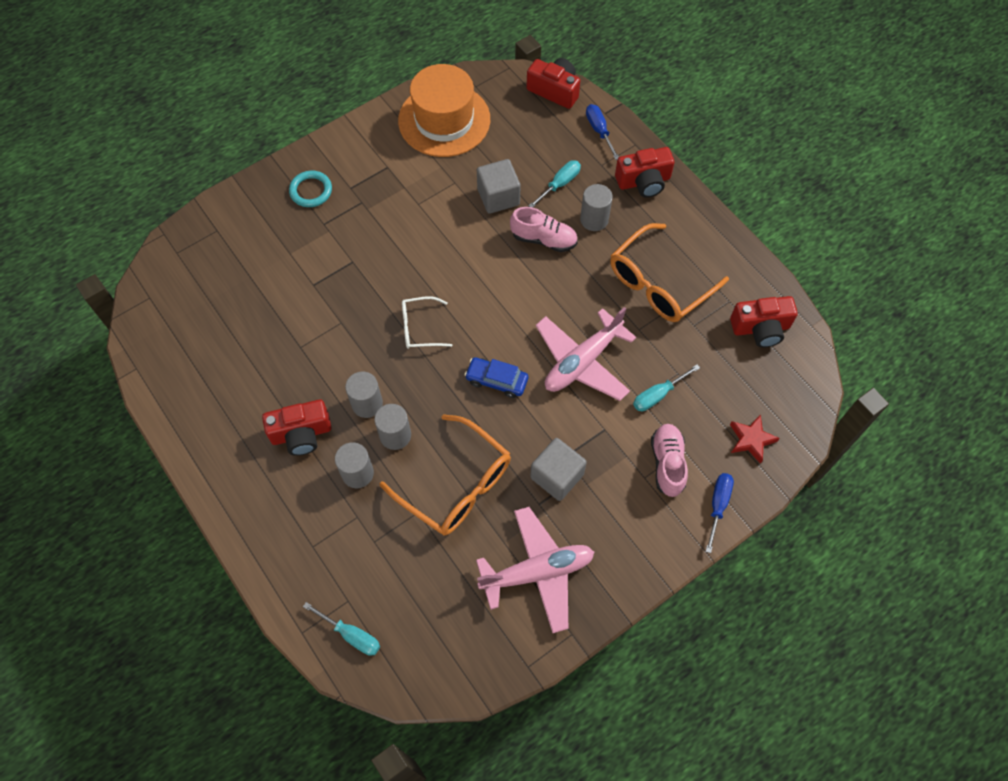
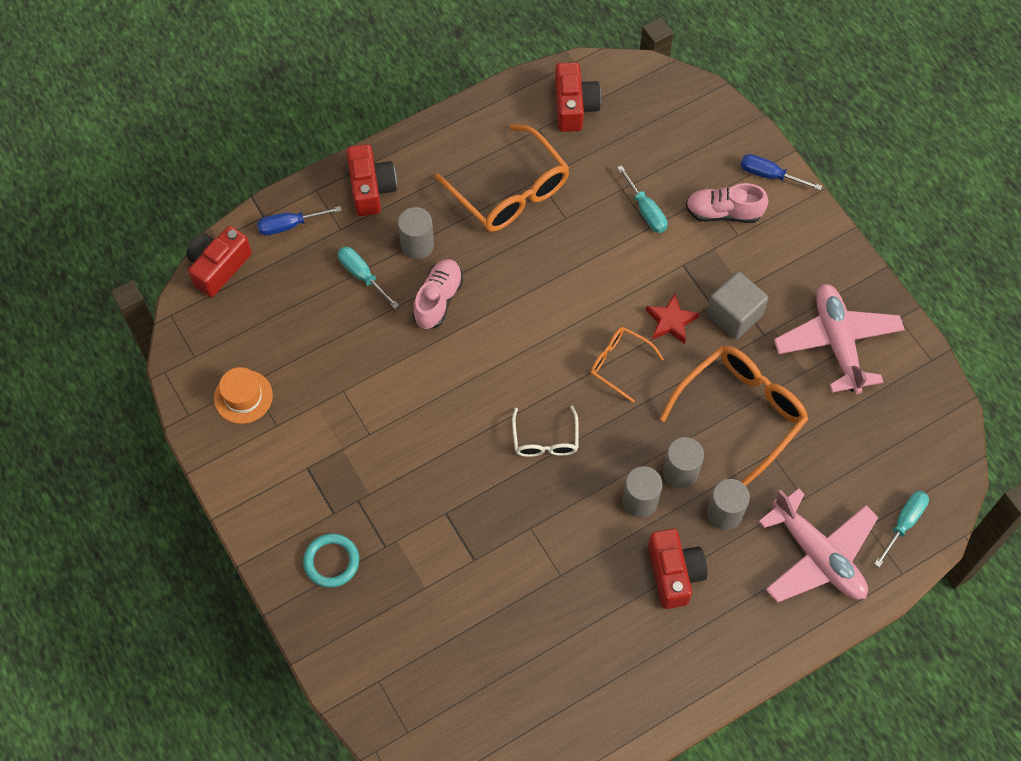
camera: 85 degrees left, 0 degrees up
orange hat [398,64,490,157] -> orange hat [214,367,273,424], size x0.49
blue car [465,357,528,398] -> orange glasses [590,327,664,403]
grey cube [477,159,521,214] -> none
pink plane [536,307,636,401] -> pink plane moved to [758,488,878,603]
red star [730,414,780,464] -> red star moved to [646,294,699,344]

